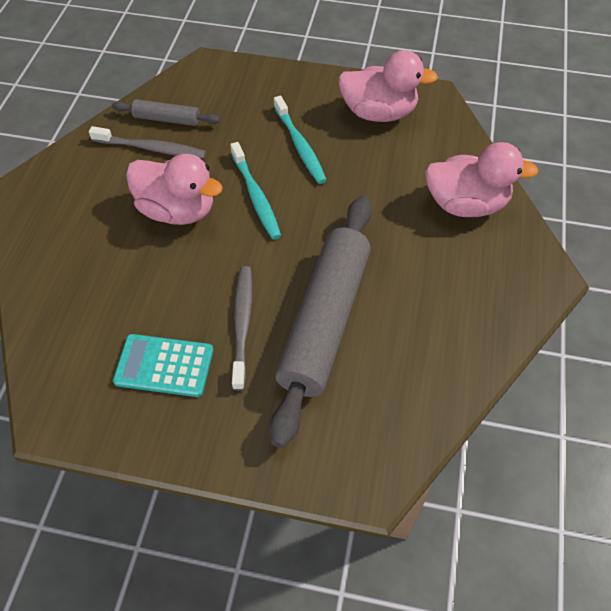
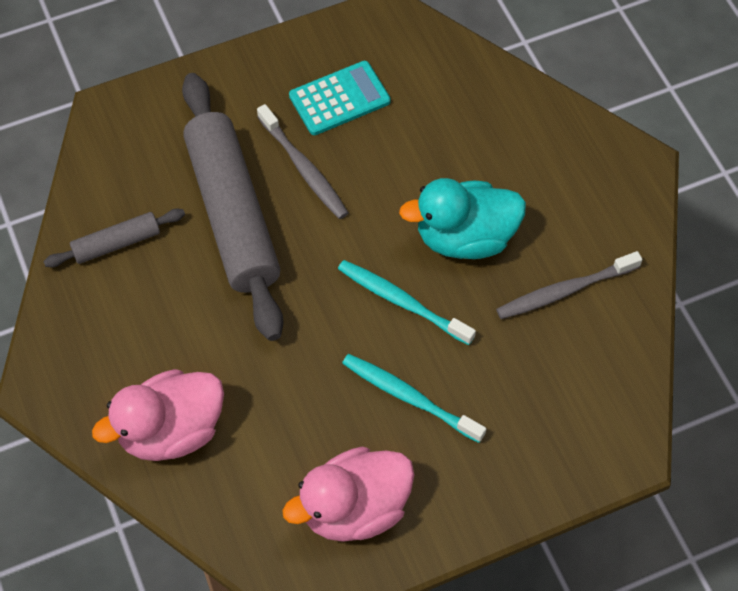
camera: 145 degrees right, 5 degrees up
grey rolling pin [112,99,220,126] -> grey rolling pin moved to [43,209,185,267]
pink duck [126,154,223,225] -> turquoise duck [399,178,526,259]

